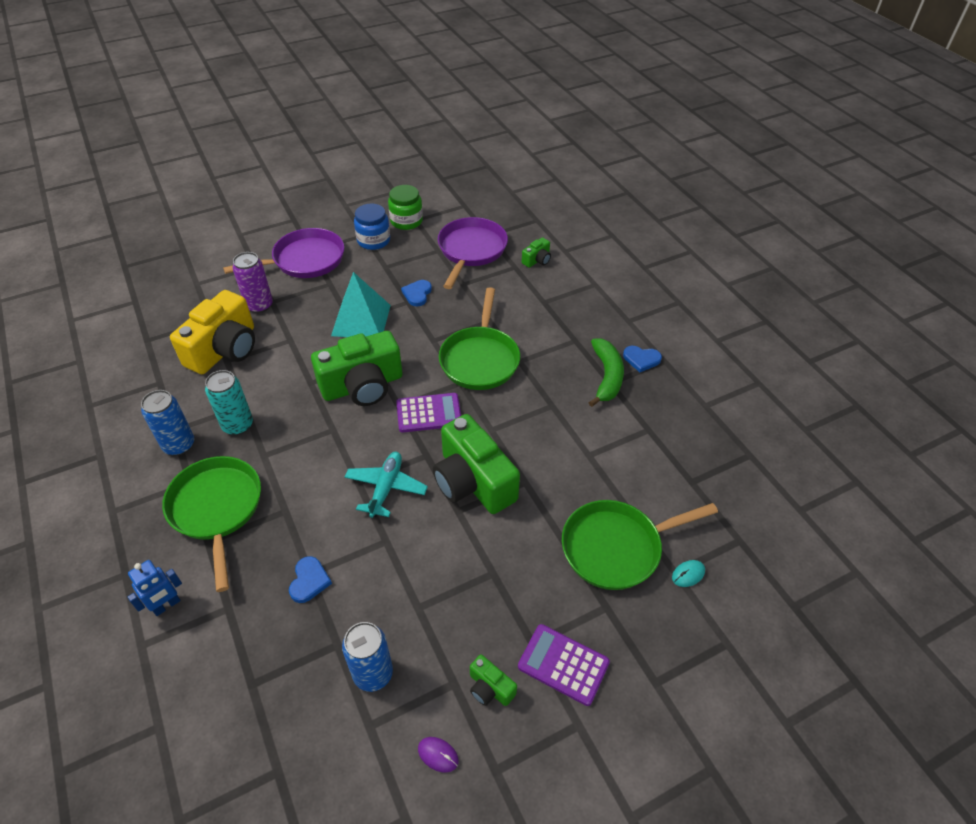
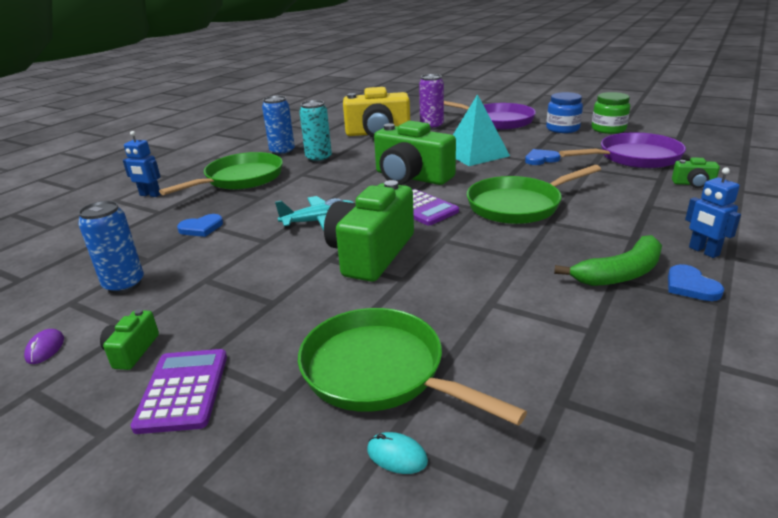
camera: 60 degrees right, 20 degrees down
none -> blue robot [685,167,741,258]

